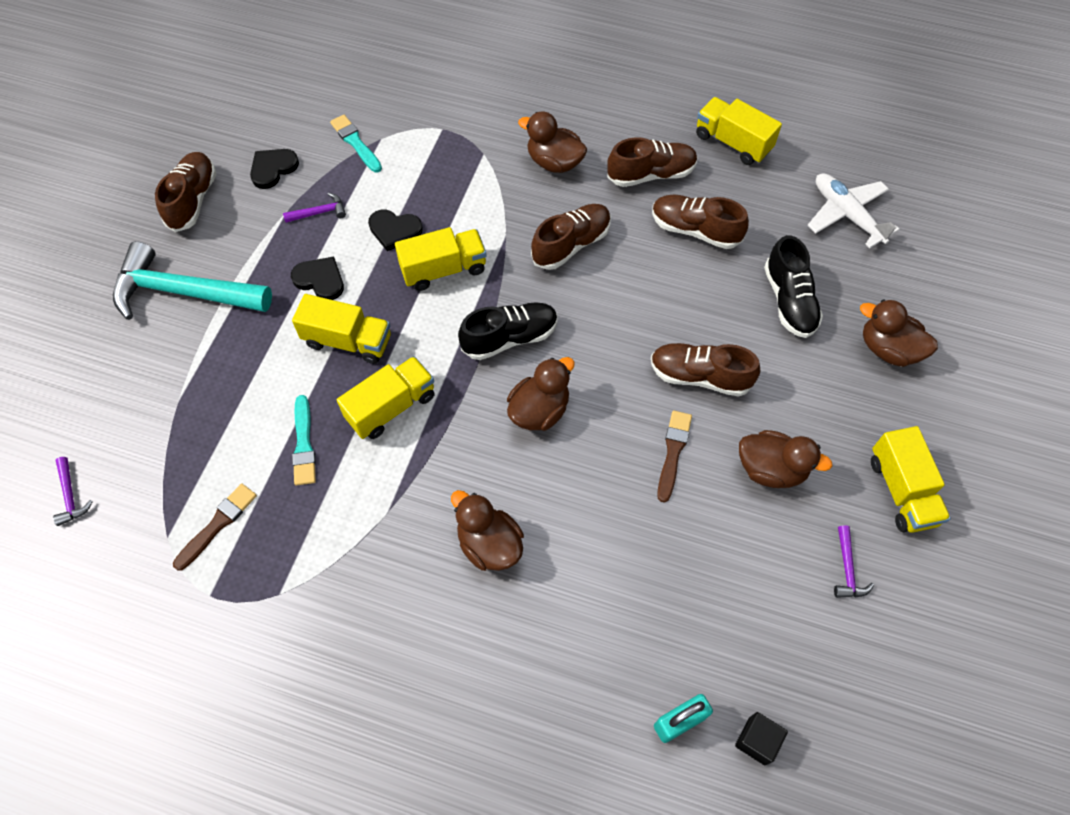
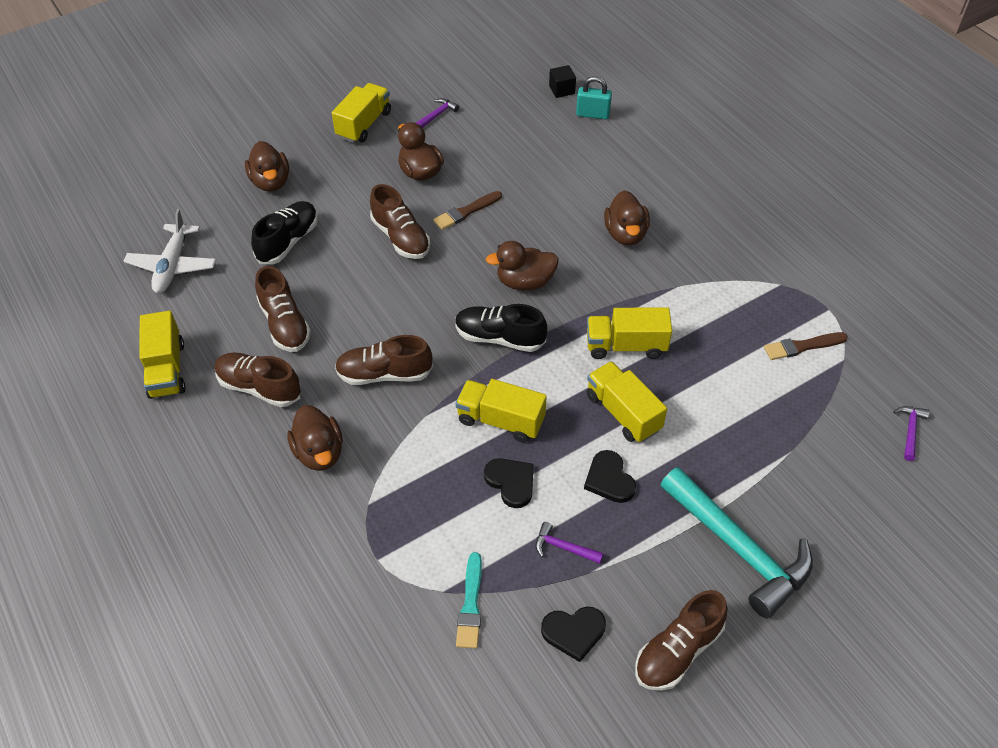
camera: 140 degrees left, 10 degrees down
turquoise brush [292,395,316,485] -> none

